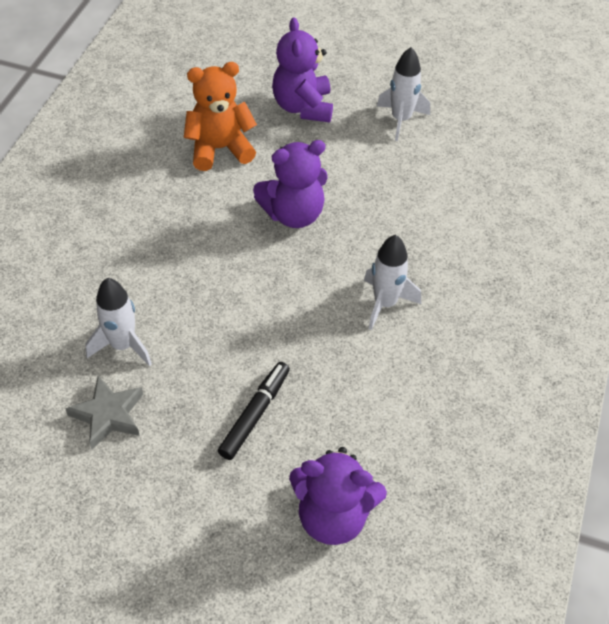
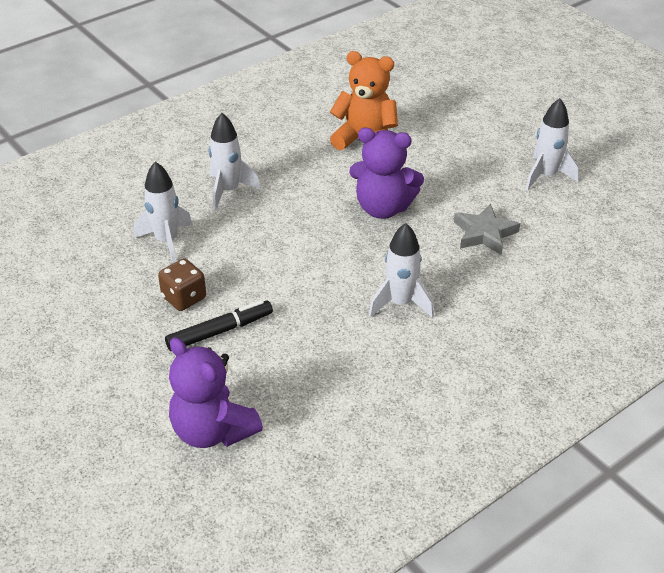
camera: 35 degrees right, 10 degrees down
grey star [65,376,143,449] -> grey star moved to [454,204,520,255]
purple teddy bear [272,17,333,122] -> none
none -> brown dice [158,259,206,311]
none -> white rocket [209,113,261,210]

